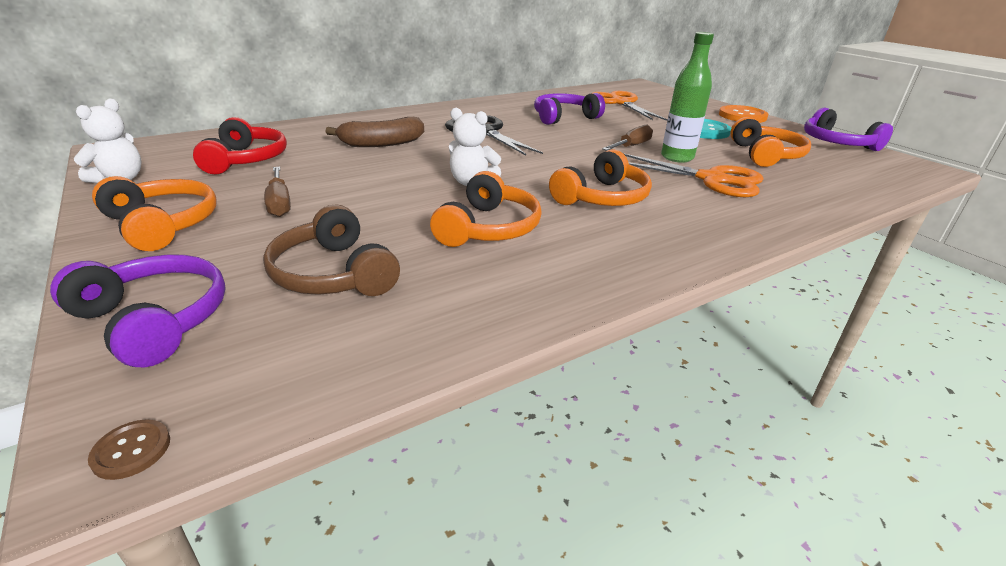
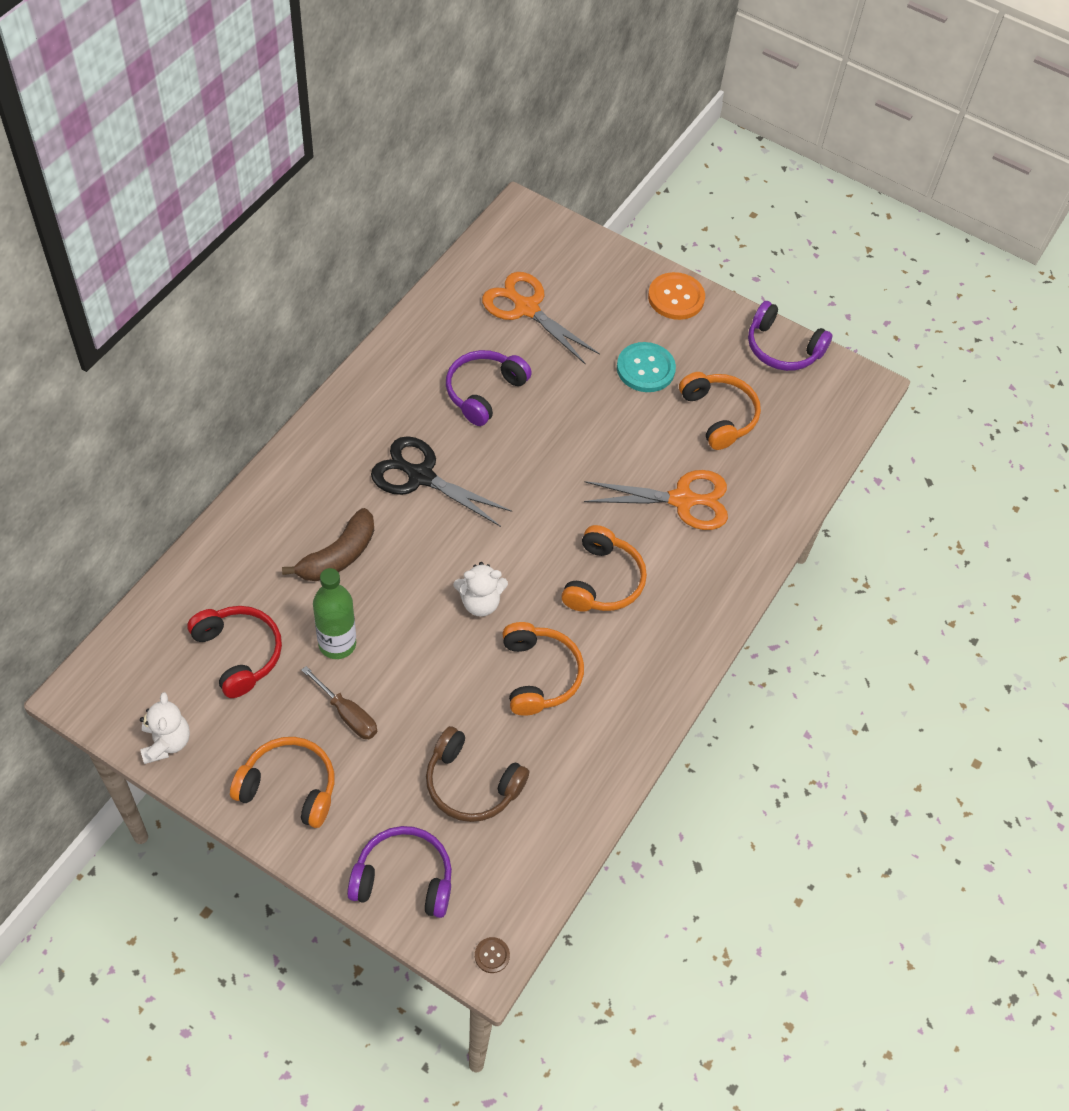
camera: 30 degrees left, 25 degrees up
brown screwdriver [602,124,653,151] -> none
green bottle [661,32,714,163] -> green bottle moved to [313,568,356,659]

